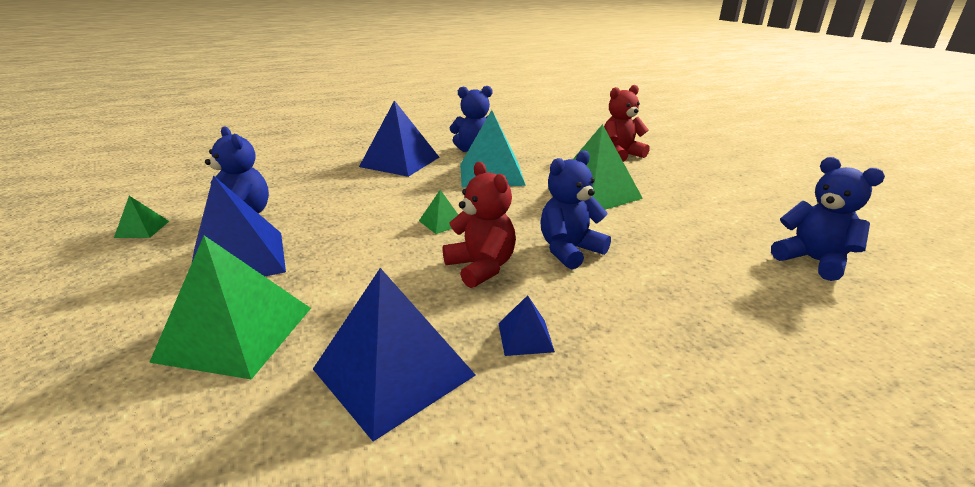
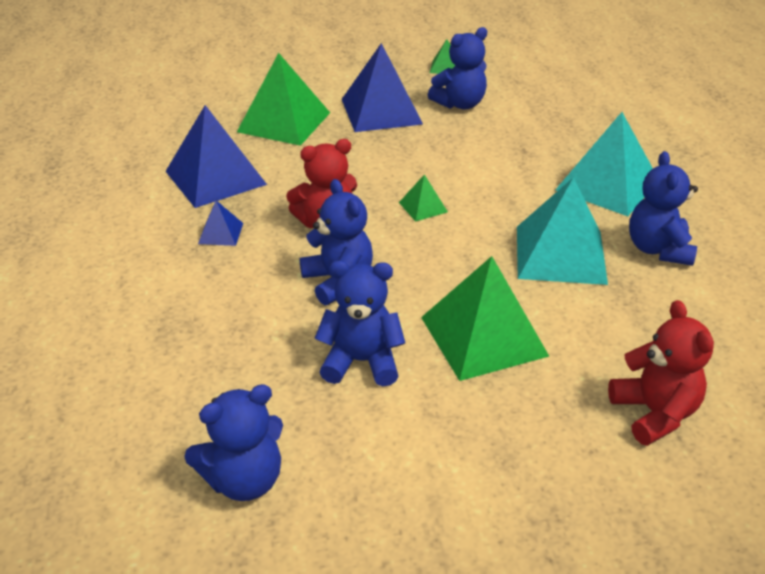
camera: 100 degrees right, 10 degrees up
blue pyramid [359,100,439,177] -> turquoise pyramid [555,112,653,216]
none -> blue teddy bear [314,261,405,386]

